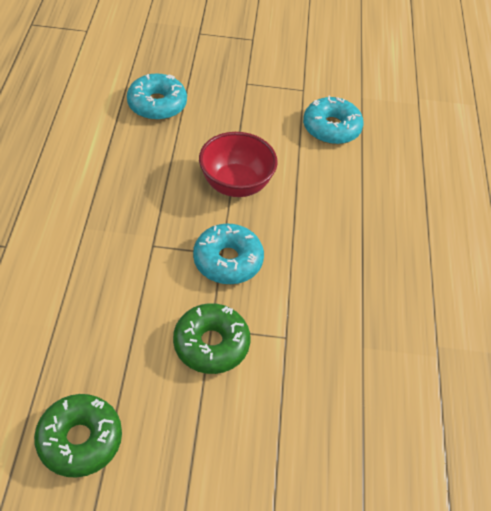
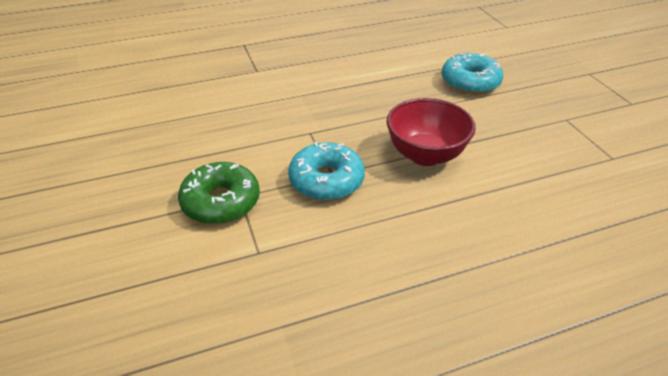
camera: 70 degrees right, 10 degrees down
green donut [34,394,122,478] -> none
turquoise donut [303,96,364,144] -> none

